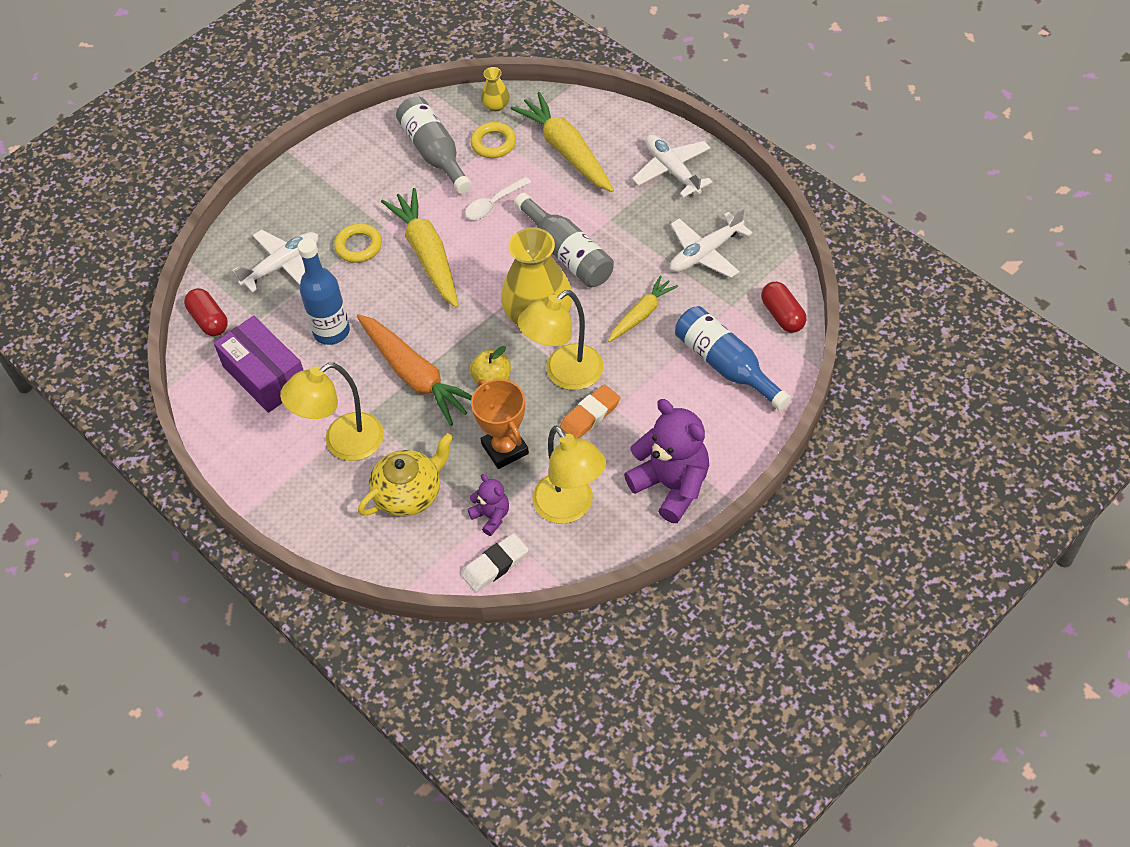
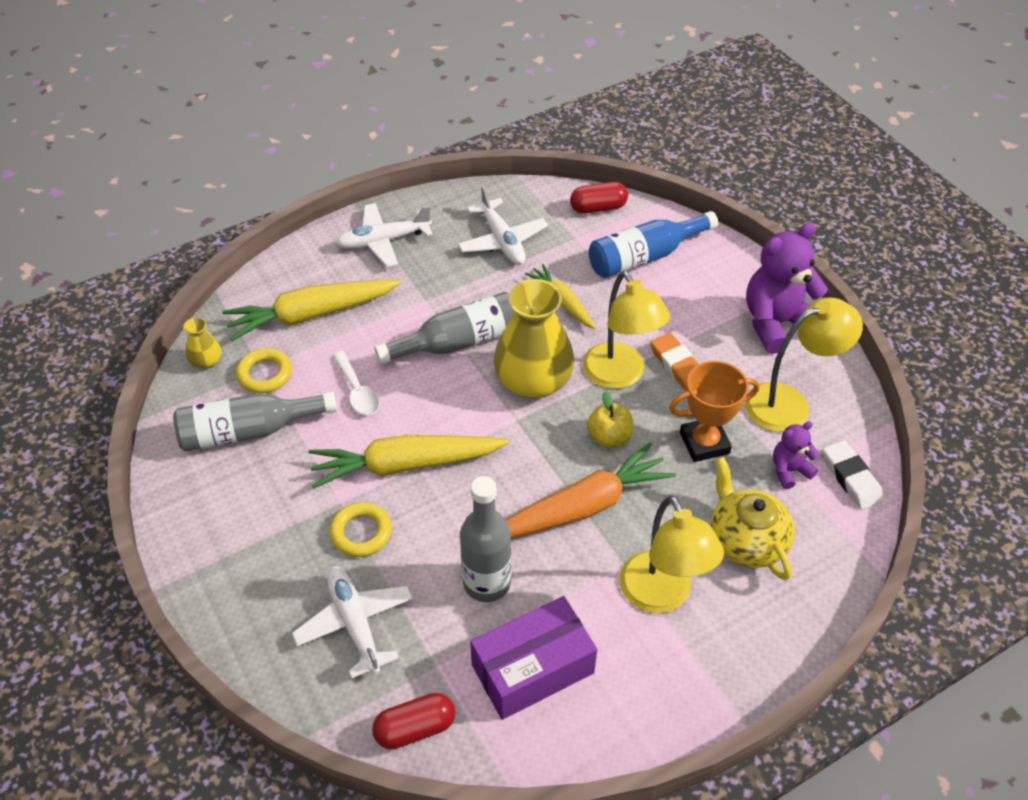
camera: 80 degrees left, 5 degrees down
blue bottle [297,238,350,345] -> grey bottle [460,476,511,602]

